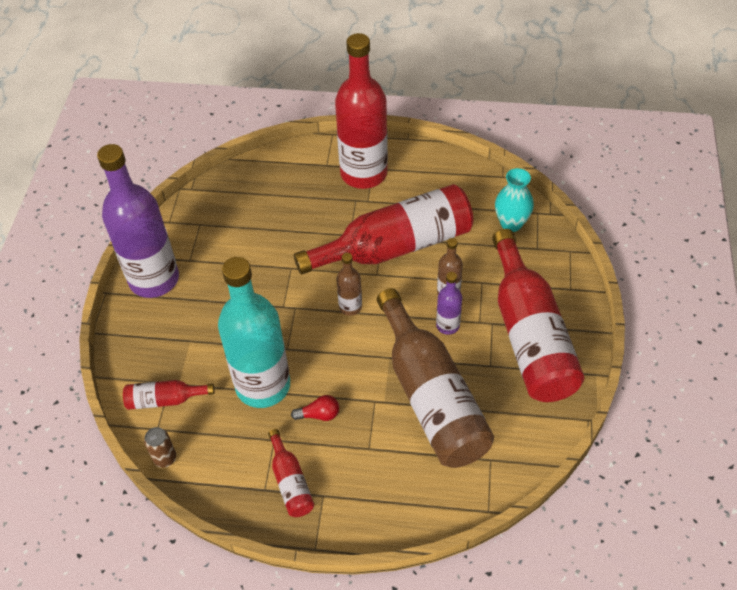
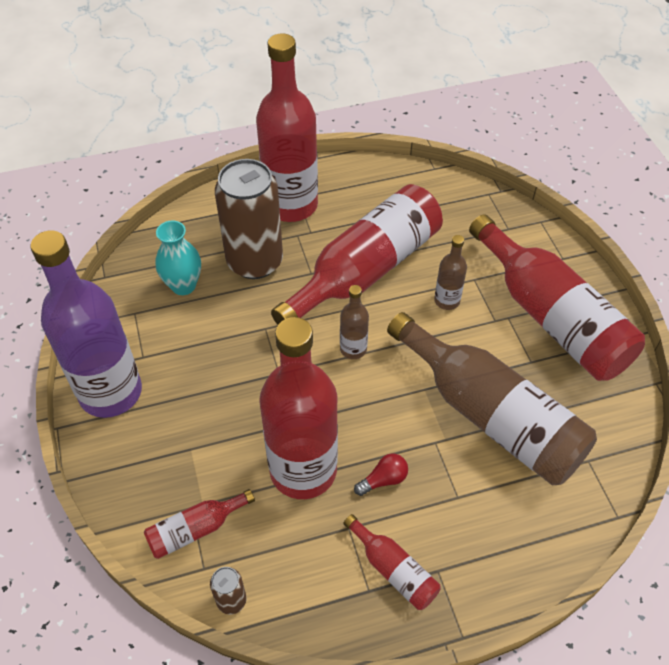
camera: 25 degrees left, 0 degrees up
turquoise bottle [218,257,290,408] -> red bottle [259,317,338,499]
purple bottle [436,272,462,335] -> none
turquoise vase [495,168,534,232] -> turquoise vase moved to [155,221,201,295]
none -> brown can [215,159,283,279]

